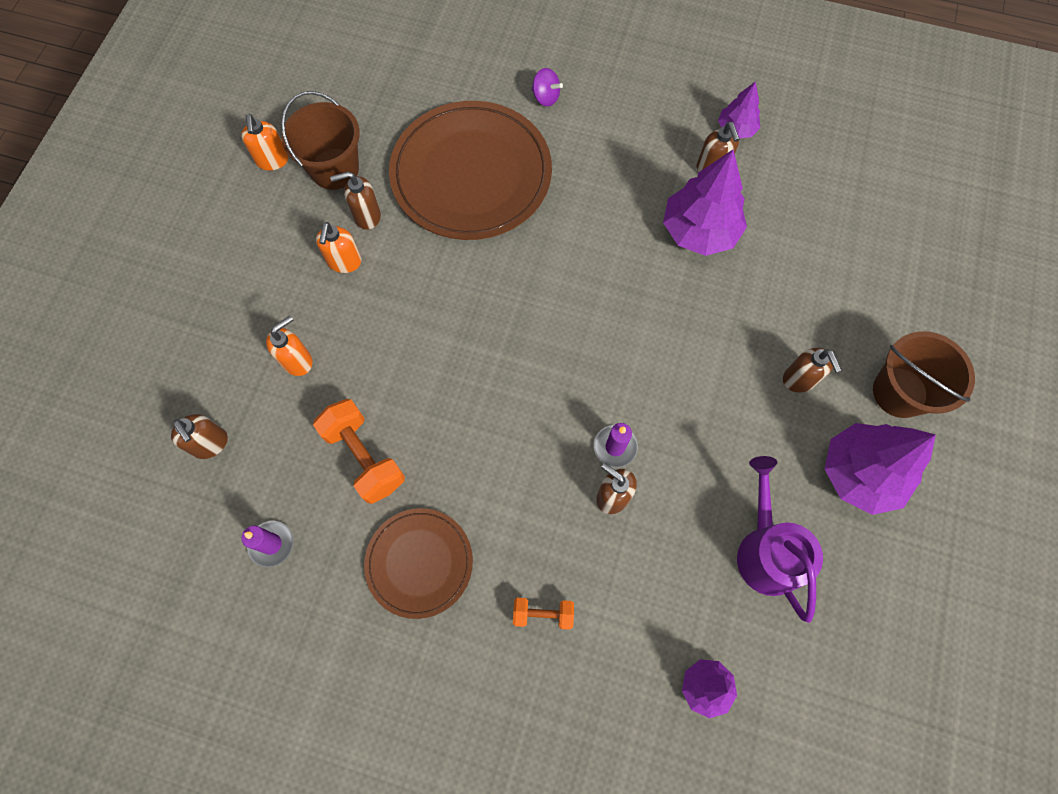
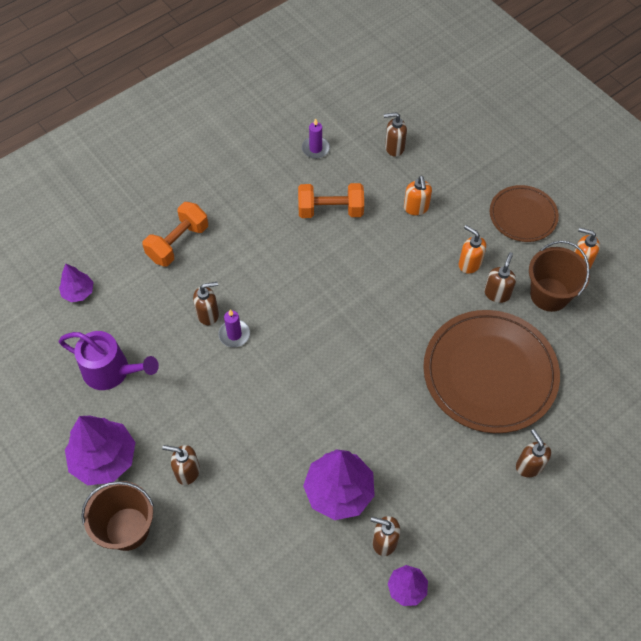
camera: 125 degrees right, 10 degrees down
brown plate [364,508,473,619] -> brown plate moved to [490,185,559,242]
orange dumbbell [513,598,574,630] -> orange dumbbell [143,202,208,266], size x1.76
purple spinning top [531,68,563,107] -> brown soap dispenser [516,429,551,477]

